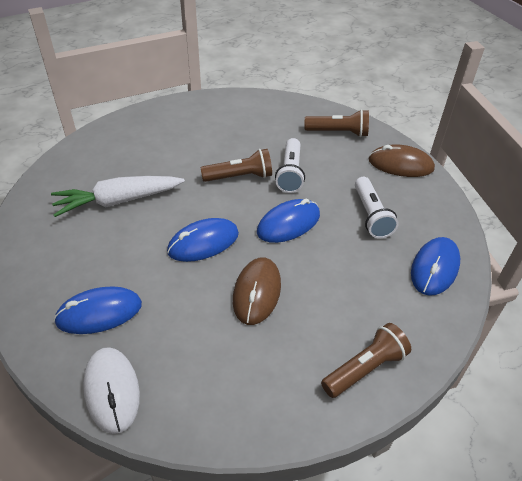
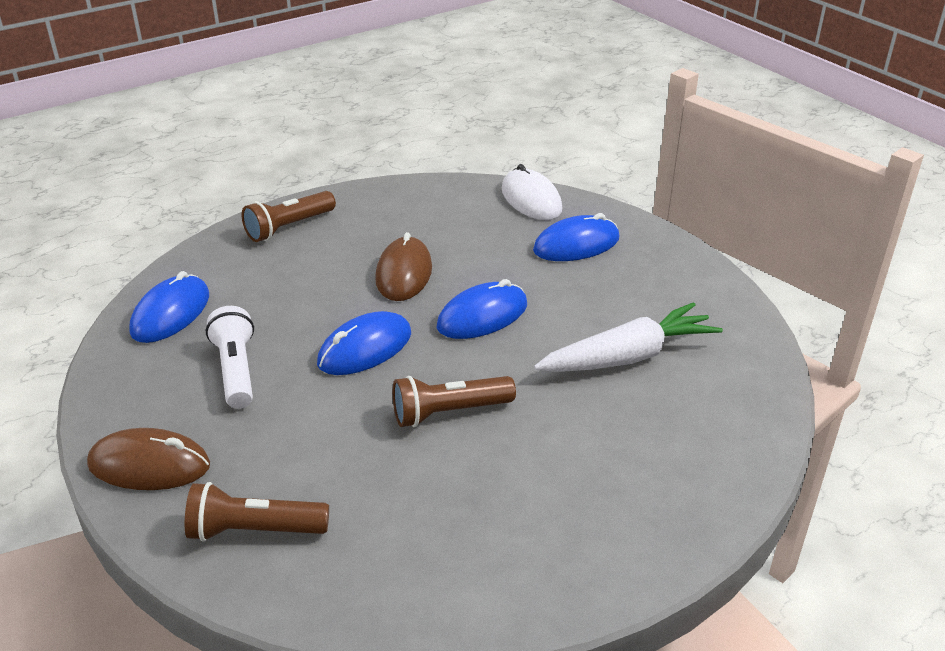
camera: 175 degrees right, 10 degrees down
white flashlight [275,138,305,193] -> none

